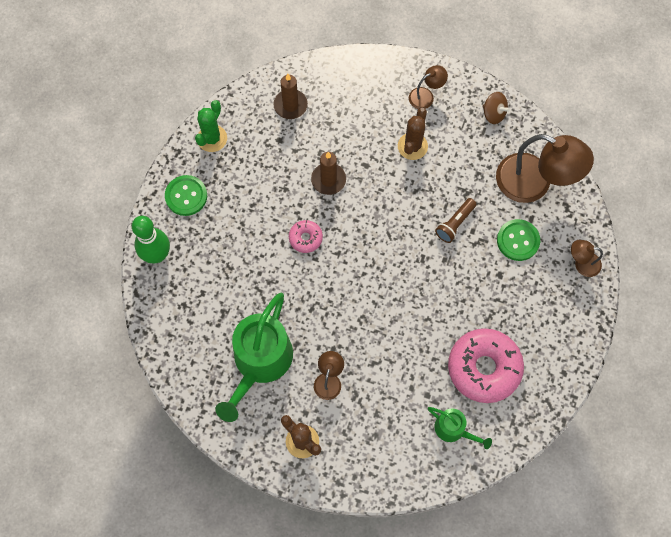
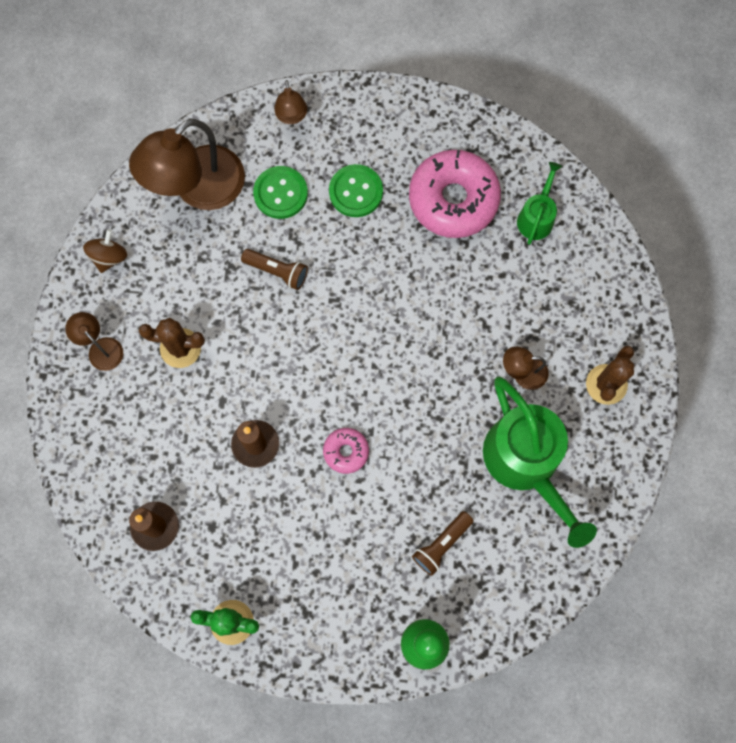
camera: 105 degrees left, 5 degrees up
green button [165,175,207,216] -> green button moved to [329,164,383,217]
green watering can [215,293,293,422] -> green watering can turned 60 degrees clockwise [483,376,597,548]
brown lamp [496,134,594,203] -> brown lamp turned 150 degrees counterclockwise [129,119,245,210]
none -> brown flashlight [412,511,474,576]

